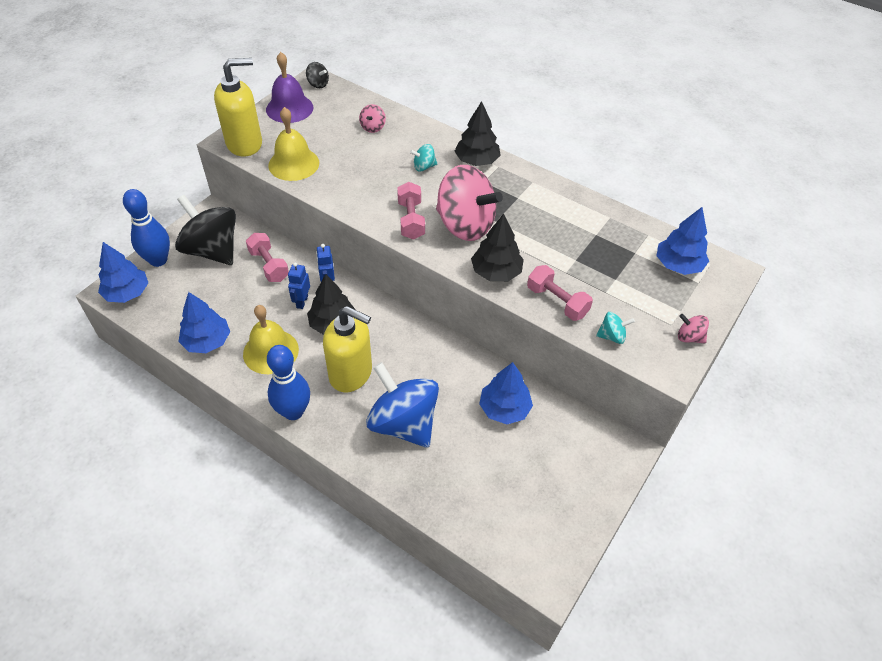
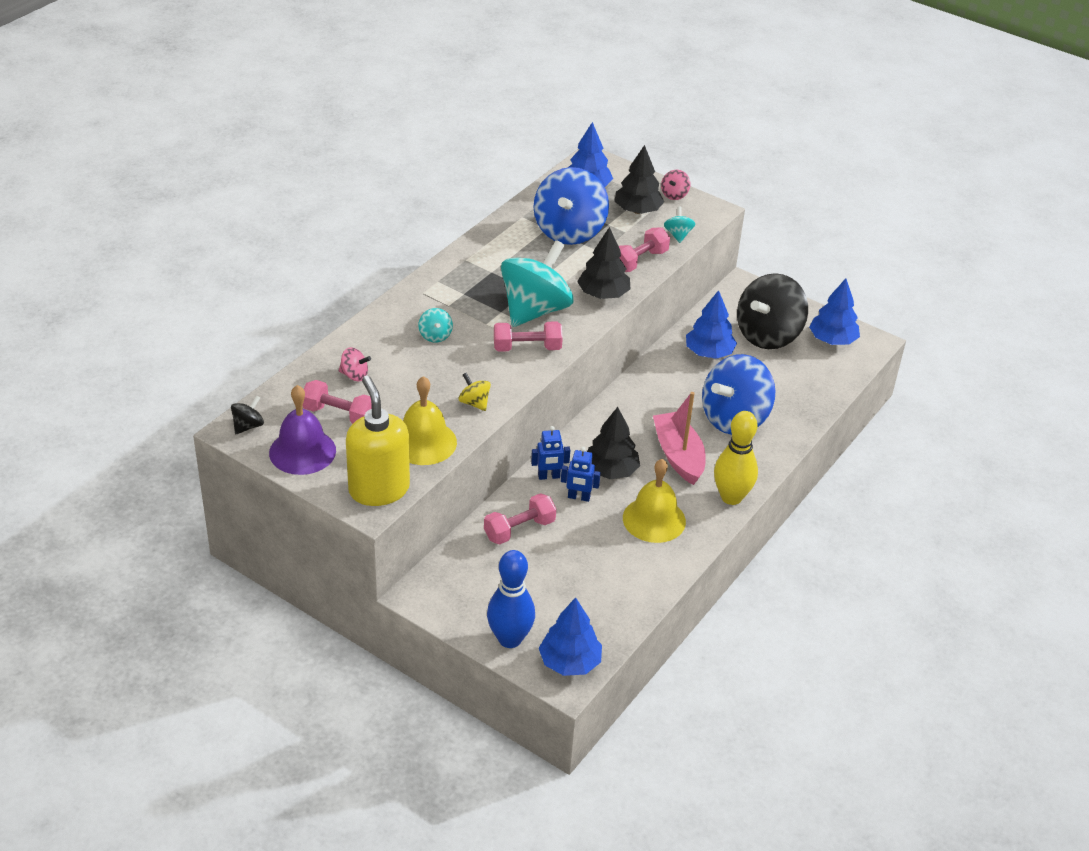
camera: 90 degrees left, 10 degrees down
black spinning top [175,195,236,265] -> black spinning top moved to [737,273,808,349]
blue tree [178,292,230,353] -> blue tree moved to [809,278,860,345]
blue bowling pin [267,345,310,420] -> yellow bowling pin [714,411,758,505]
yellow soap dispenser [323,306,372,392] -> pink boat [653,392,706,485]
pink spinning top [436,165,503,241] -> turquoise spinning top [501,240,574,327]
black tree [455,101,501,166] -> black tree moved to [615,145,664,214]
none -> pink dumbbell [302,380,372,424]
none -> yellow spinning top [459,373,491,411]
none -> blue spinning top [534,167,609,245]

